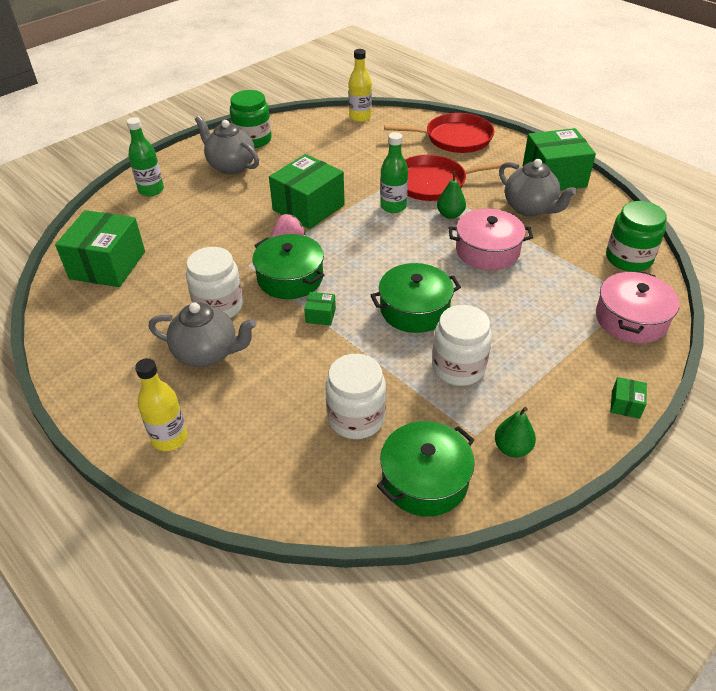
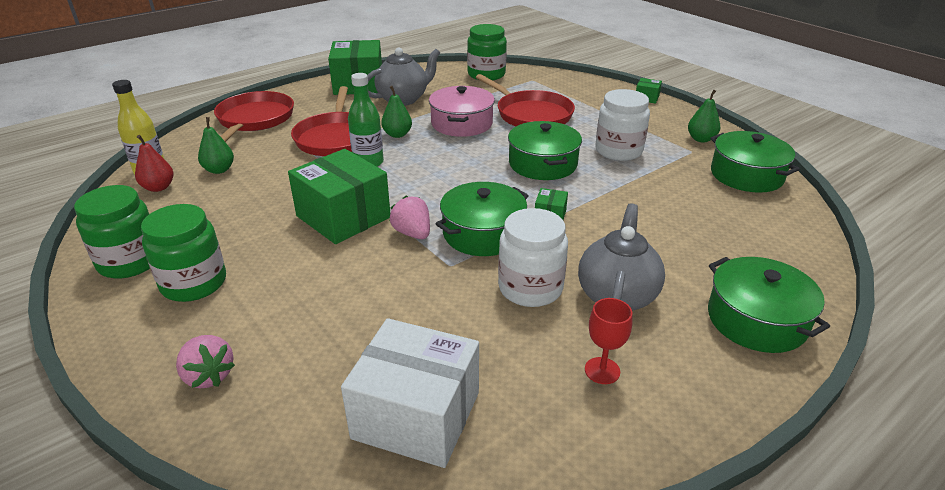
camera: 85 degrees left, 10 degrees down
green box [55,210,145,287] -> white box [341,318,479,468]
green bottle [127,117,164,196] -> pink strawberry [176,335,235,388]
yellow bottle [135,358,188,451] -> green pot [708,257,830,353]
grey teapot [195,116,259,174] -> green jar [141,204,226,302]
white jar [325,354,386,439] -> none
pink pot [596,271,680,343] -> none
none -> red pear [135,135,174,192]
none -> green pear [198,117,234,174]
none -> red pan [476,74,575,126]
none -> red goblet [585,298,633,384]

